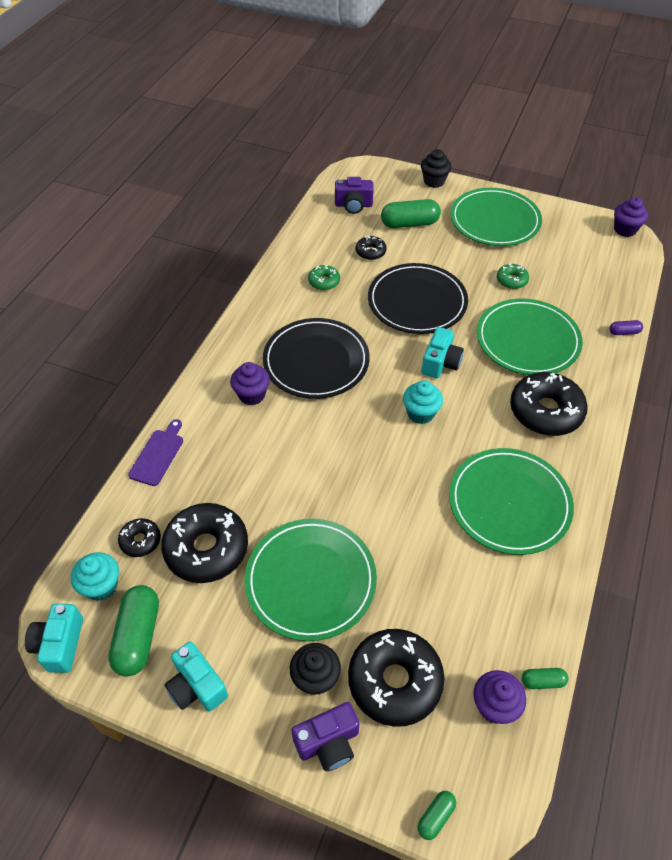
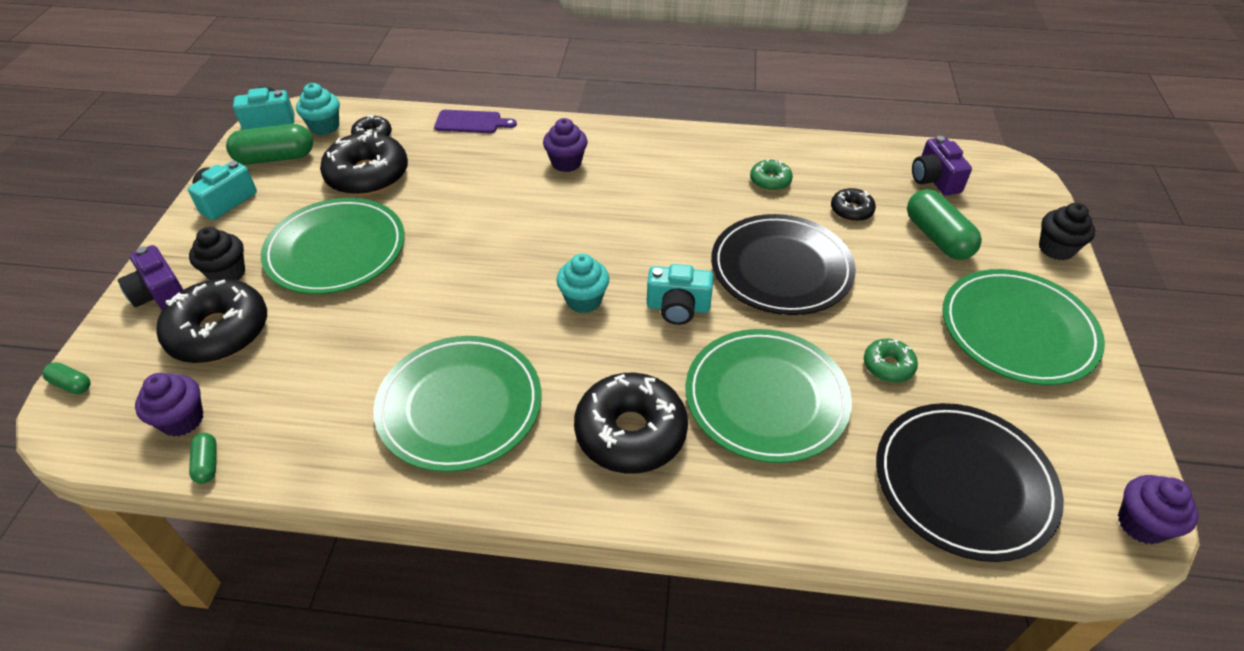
camera: 75 degrees right, 5 degrees down
black plate [263,318,370,399] -> black plate moved to [876,403,1064,562]
purple capsule [609,320,643,335] -> none

